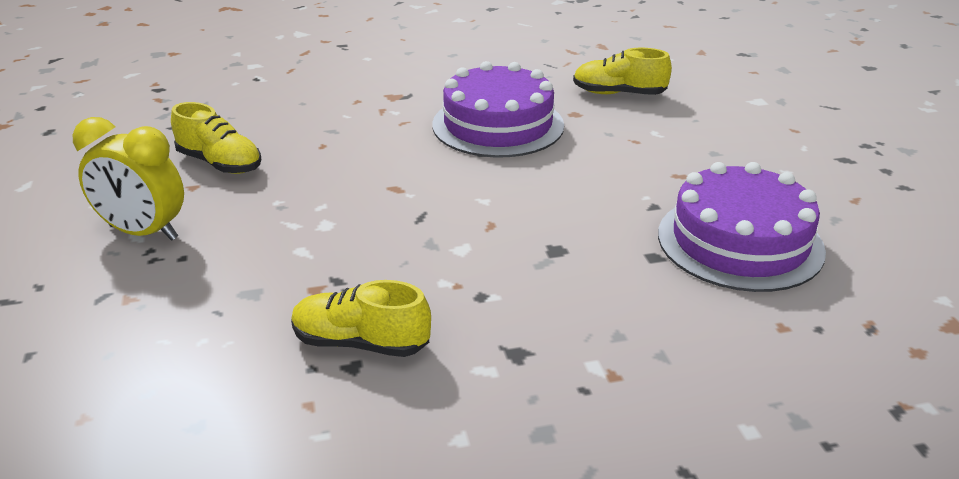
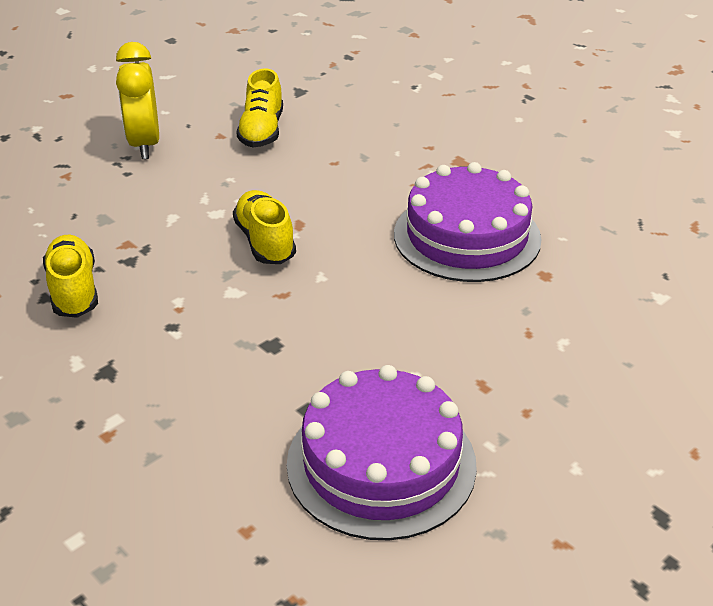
camera: 60 degrees right, 5 degrees up
yellow shoe [573,48,672,95] -> yellow shoe moved to [233,190,296,264]

